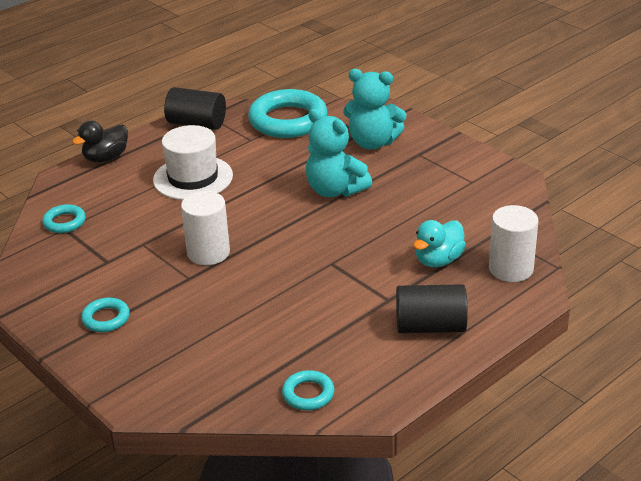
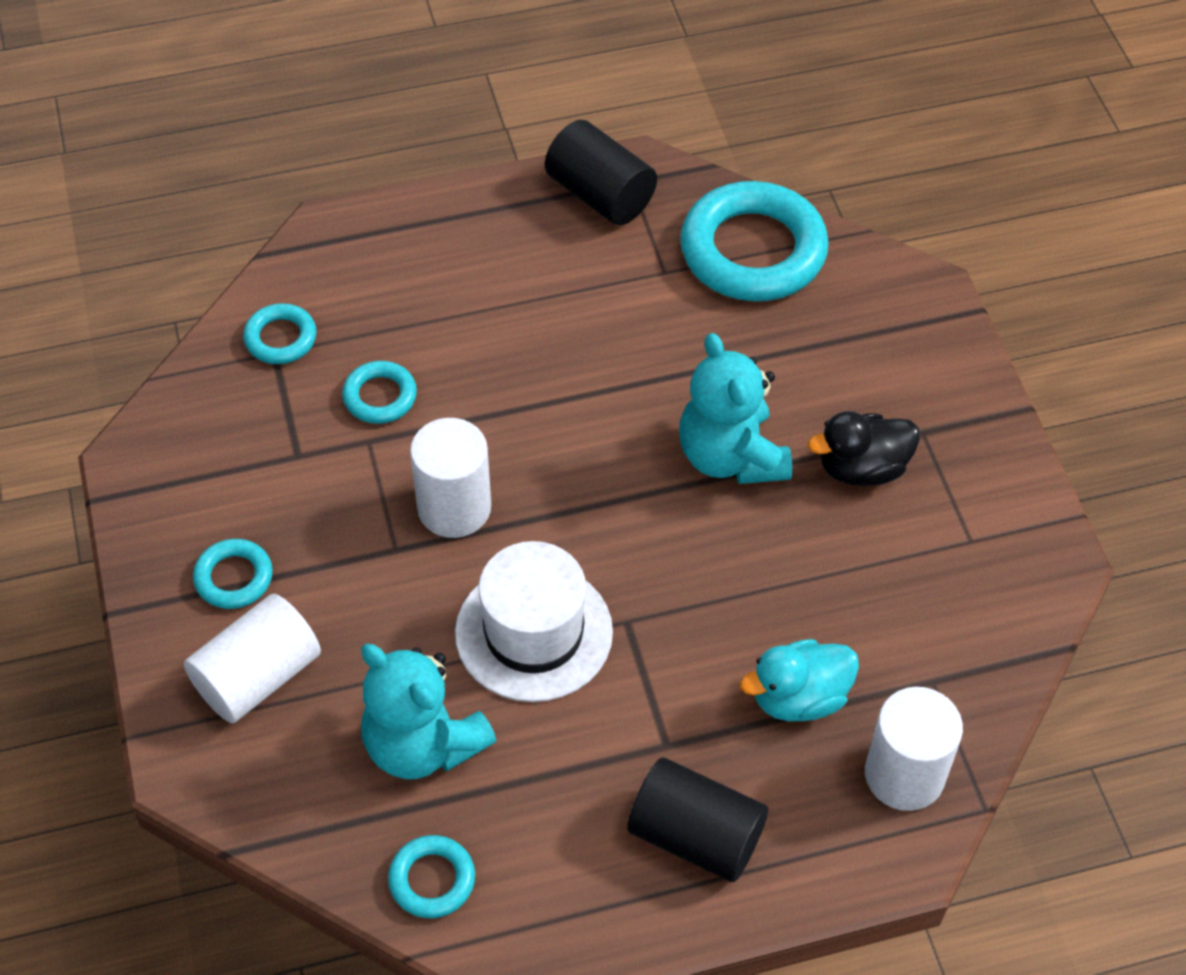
camera: 25 degrees right, 20 degrees up
black duck [72,121,128,163] -> black duck moved to [808,411,920,486]
white hat [153,125,233,200] -> white hat moved to [455,541,613,702]
turquoise teddy bear [343,69,407,149] -> turquoise teddy bear moved to [361,644,497,779]
none -> white cylinder [184,594,321,723]
none -> turquoise ring [342,361,417,424]

